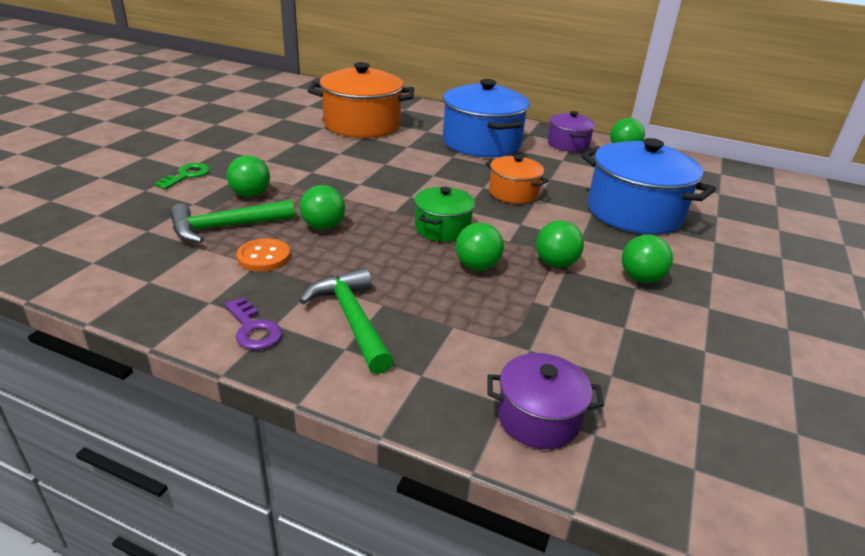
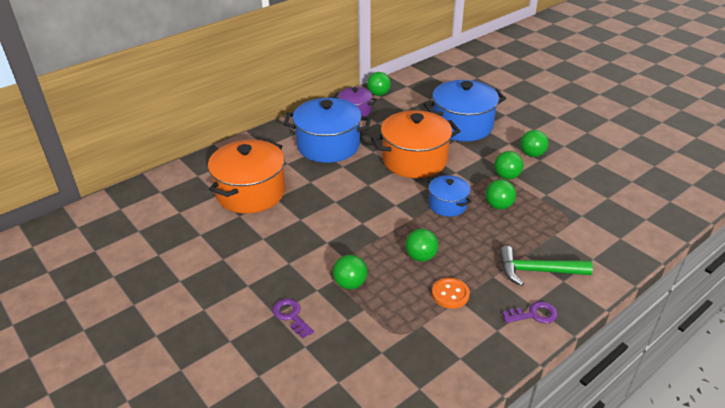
camera: 60 degrees left, 5 degrees up
green key [155,163,210,189] -> purple key [272,298,314,339]
green hammer [169,200,295,243] -> none
green pot [414,187,475,242] -> blue pot [428,175,472,217]
orange pot [485,155,549,204] -> orange pot [371,110,460,178], size x1.85
purple pot [487,353,604,449] -> none

